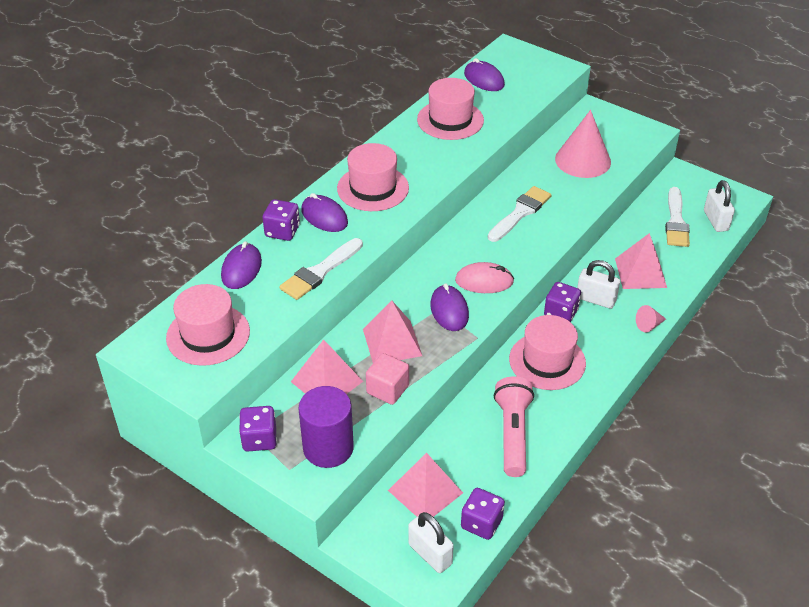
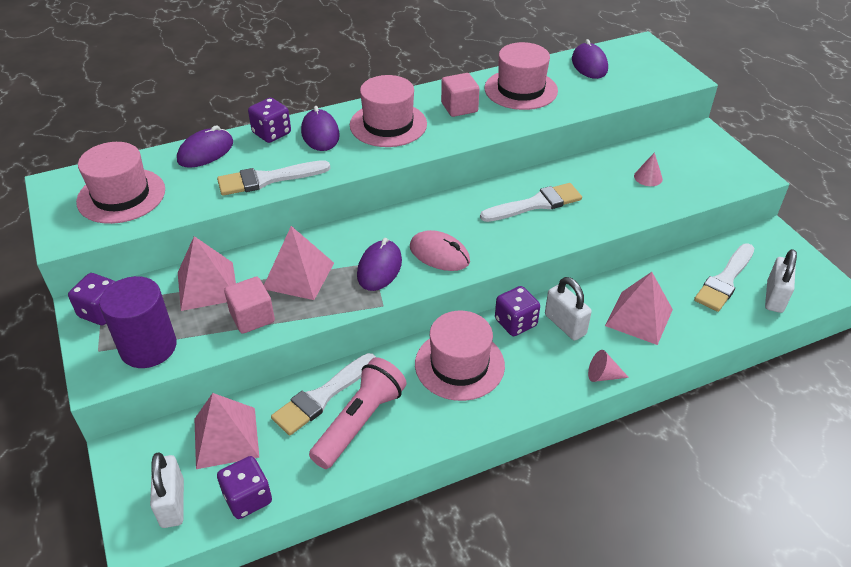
camera: 30 degrees right, 0 degrees up
pink cone [555,110,611,178] -> pink cone [634,152,663,186], size x0.44
none -> white brush [271,353,376,435]
none -> pink cube [441,73,479,117]

